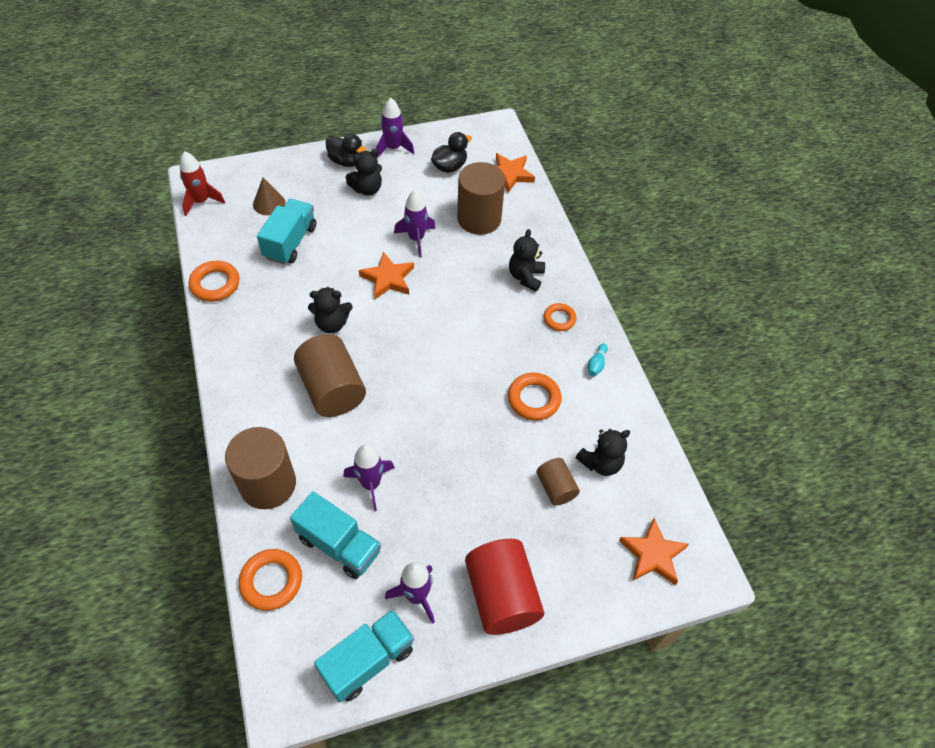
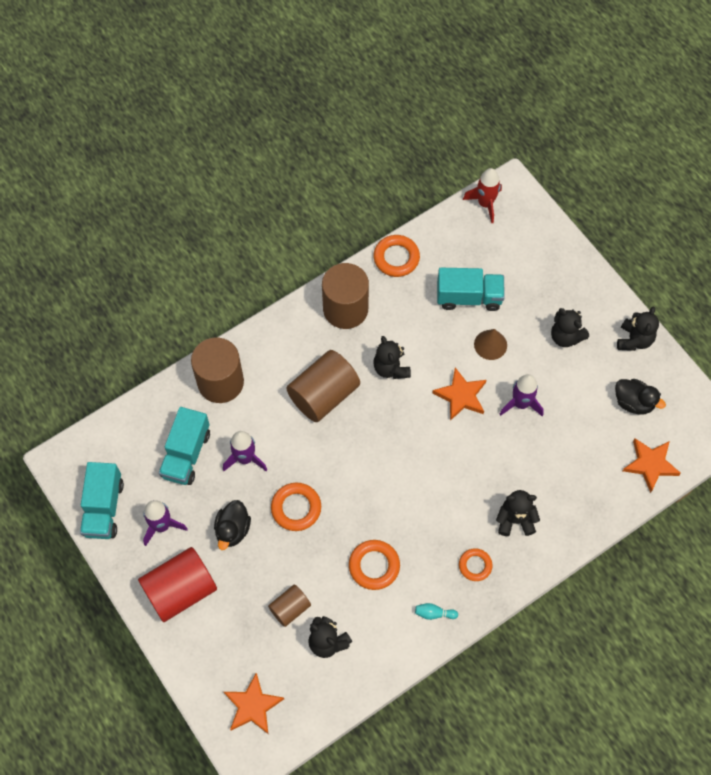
camera: 75 degrees right, 10 degrees up
orange ring [239,549,302,611] -> orange ring moved to [271,483,321,531]
brown cone [253,178,285,215] -> brown cone moved to [474,329,507,360]
turquoise truck [314,609,414,703] -> turquoise truck turned 60 degrees clockwise [80,462,124,539]
black duck [326,134,367,167] -> black duck moved to [214,500,251,550]
purple rocket [376,98,414,158] -> black teddy bear [617,307,659,351]
brown cylinder [457,162,505,235] -> brown cylinder moved to [322,263,369,329]

